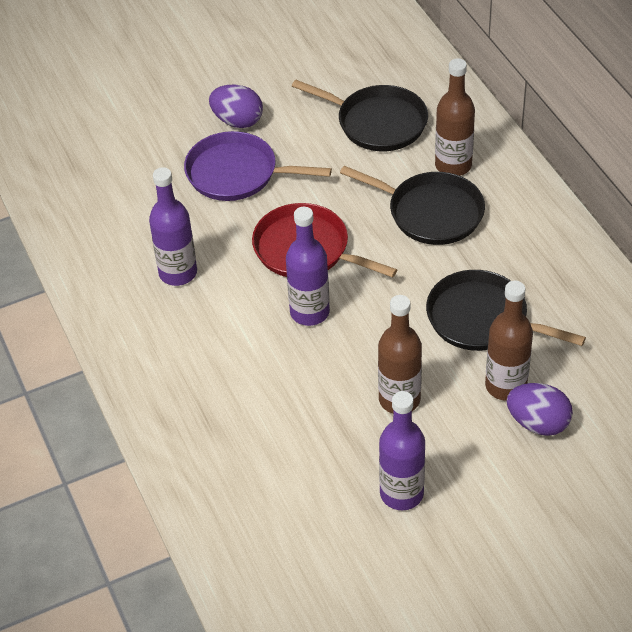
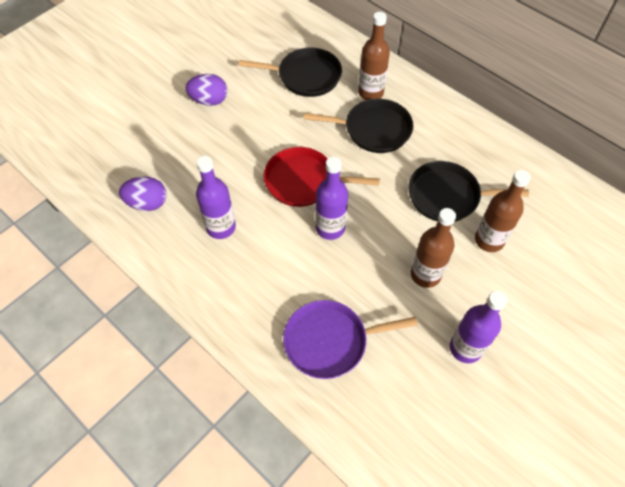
camera: 25 degrees left, 10 degrees up
purple pan [184,131,332,201] -> purple pan moved to [283,300,418,379]
purple egg [507,383,573,436] -> purple egg moved to [119,176,167,211]

